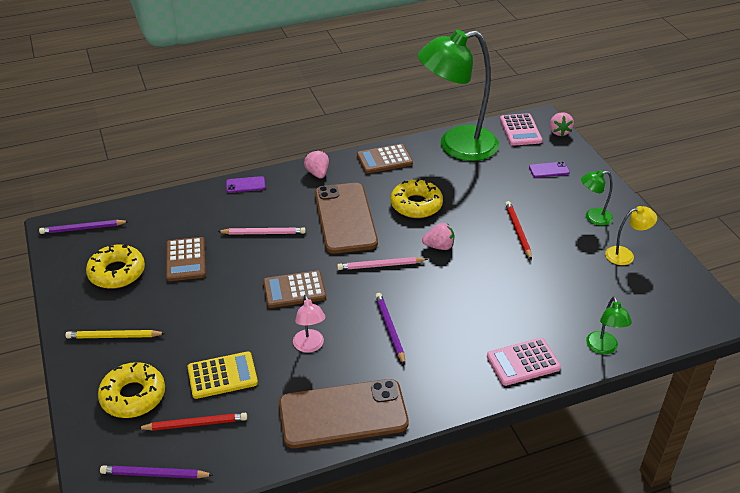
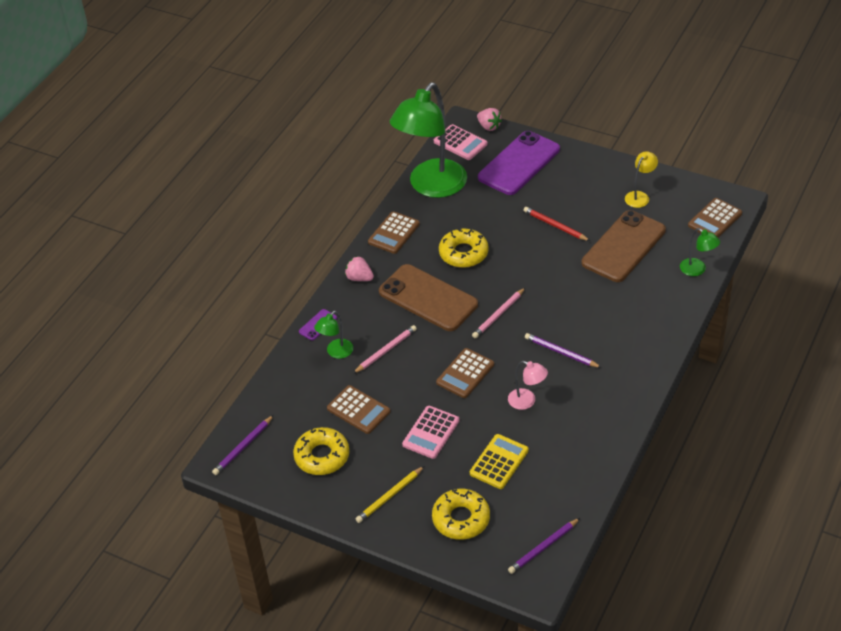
camera: 40 degrees left, 5 degrees up
red pencil [137,413,247,431] -> none
brown phone [279,379,409,448] -> brown phone moved to [582,210,666,282]
pink strawberry [422,223,454,250] -> none
pink calculator [487,338,561,386] -> pink calculator moved to [402,406,459,459]
purple phone [529,162,570,178] -> purple phone [478,131,560,195], size x2.46
green lamp [581,170,613,226] -> green lamp moved to [314,311,353,359]
none -> brown calculator [688,198,742,237]

